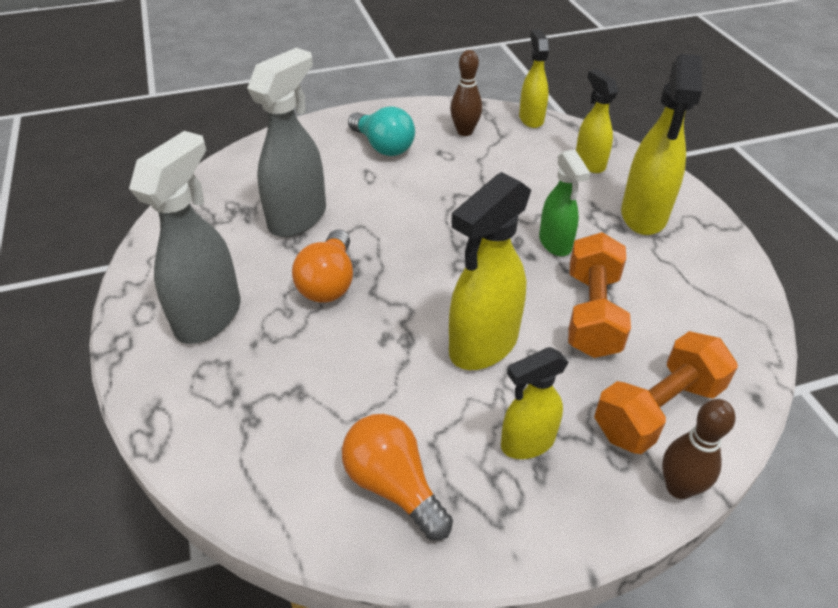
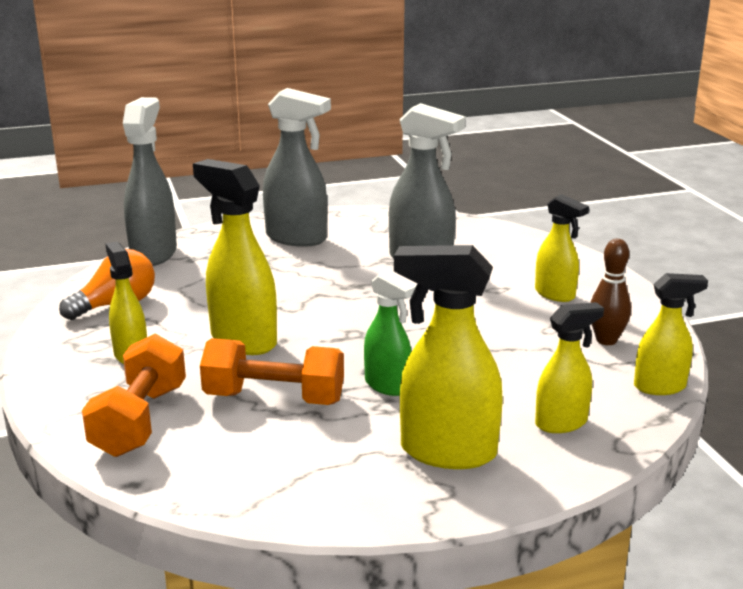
camera: 90 degrees right, 20 degrees down
orange light bulb [292,229,353,303] -> none
turquoise light bulb [348,106,415,156] -> yellow spray bottle [535,194,589,302]
green spray bottle [539,149,590,256] -> green spray bottle turned 120 degrees counterclockwise [364,270,417,396]
orange dumbbell [594,331,738,454] -> orange dumbbell turned 45 degrees clockwise [82,334,186,457]
brown bowling pin [662,399,735,499] -> none
none -> grey spray bottle [123,97,177,266]

